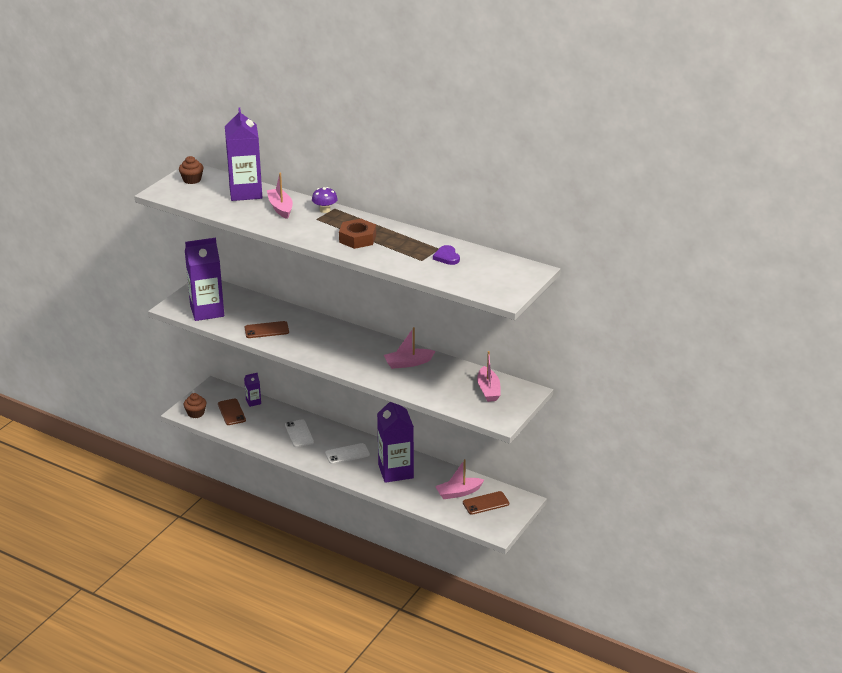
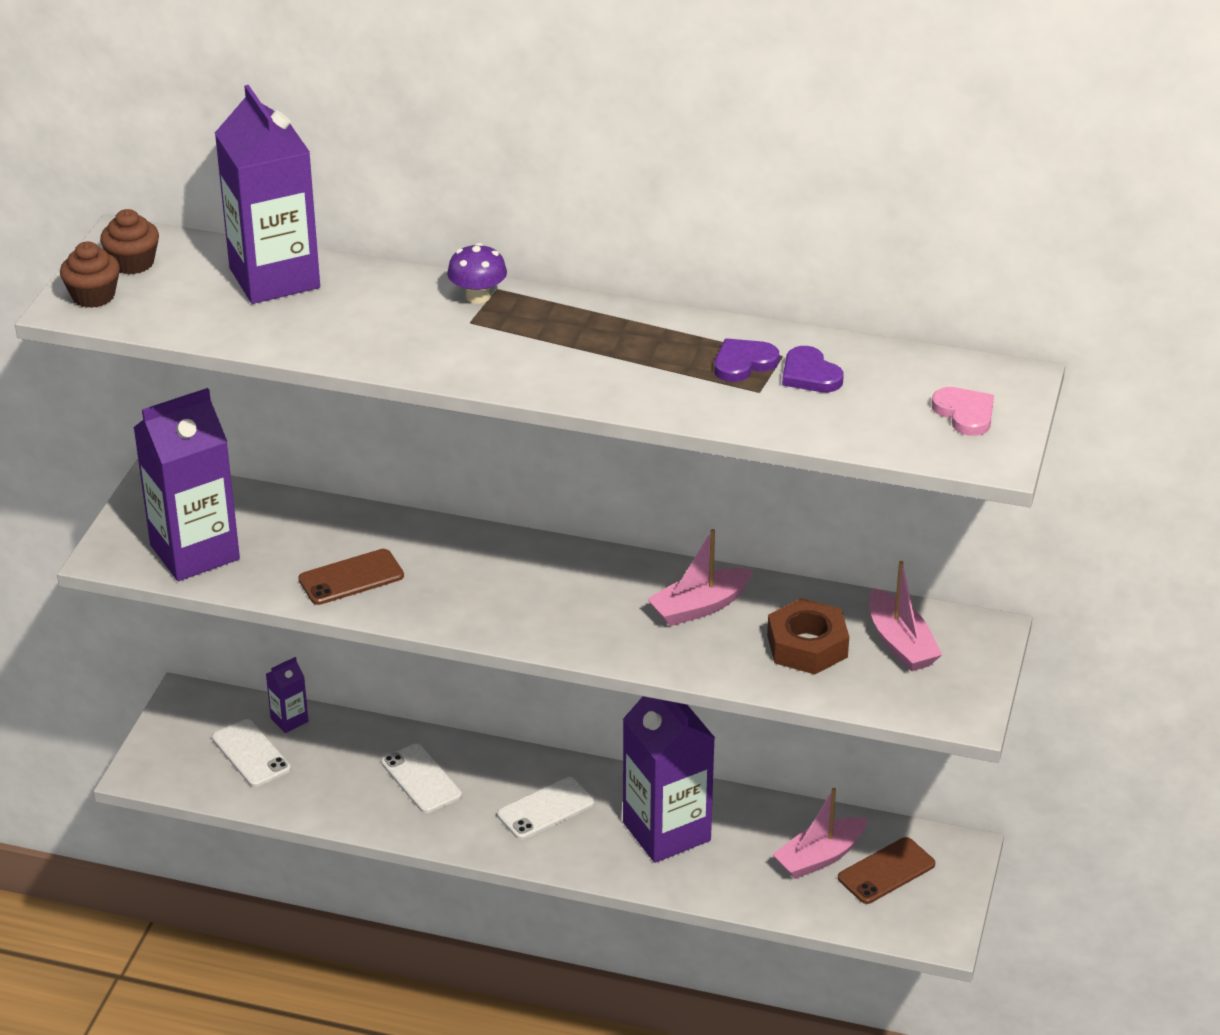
camera: 15 degrees left, 5 degrees up
brown cupcake [184,393,207,418] -> brown cupcake moved to [60,242,120,308]
brown phone [218,398,246,425] -> white phone [212,719,291,787]
pink boat [267,173,293,219] -> none
brown nut [339,219,376,249] -> brown nut moved to [767,598,849,674]
none -> purple heart [714,338,779,382]
none -> pink heart [932,387,994,436]

